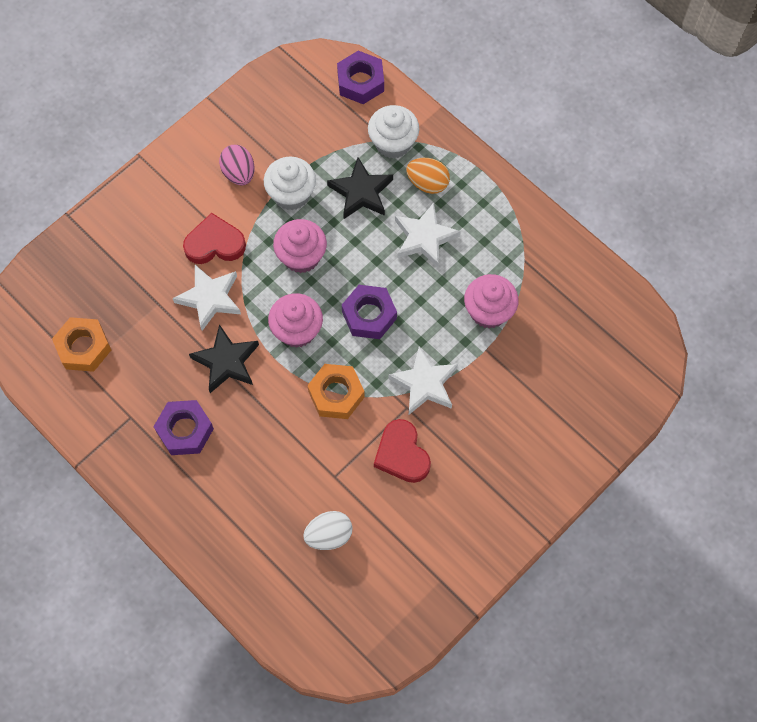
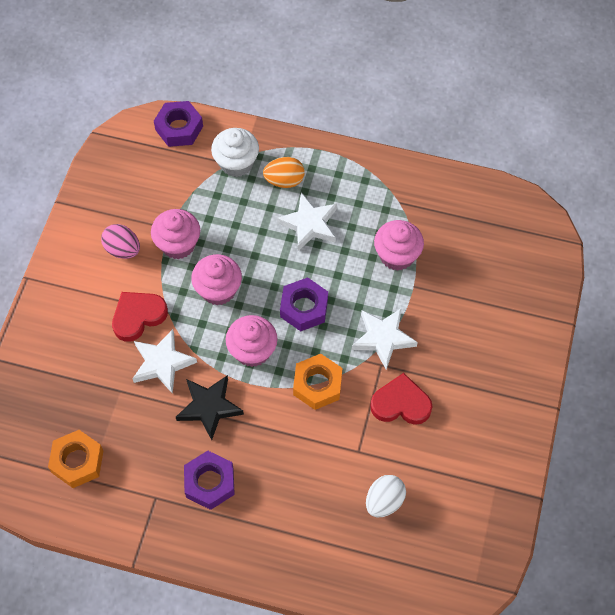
camera: 30 degrees left, 5 degrees down
white cupcake [264,156,316,210] -> pink cupcake [151,209,200,259]
black star [327,157,393,219] -> none
red heart [374,419,431,483] -> red heart turned 150 degrees clockwise [370,373,432,425]

